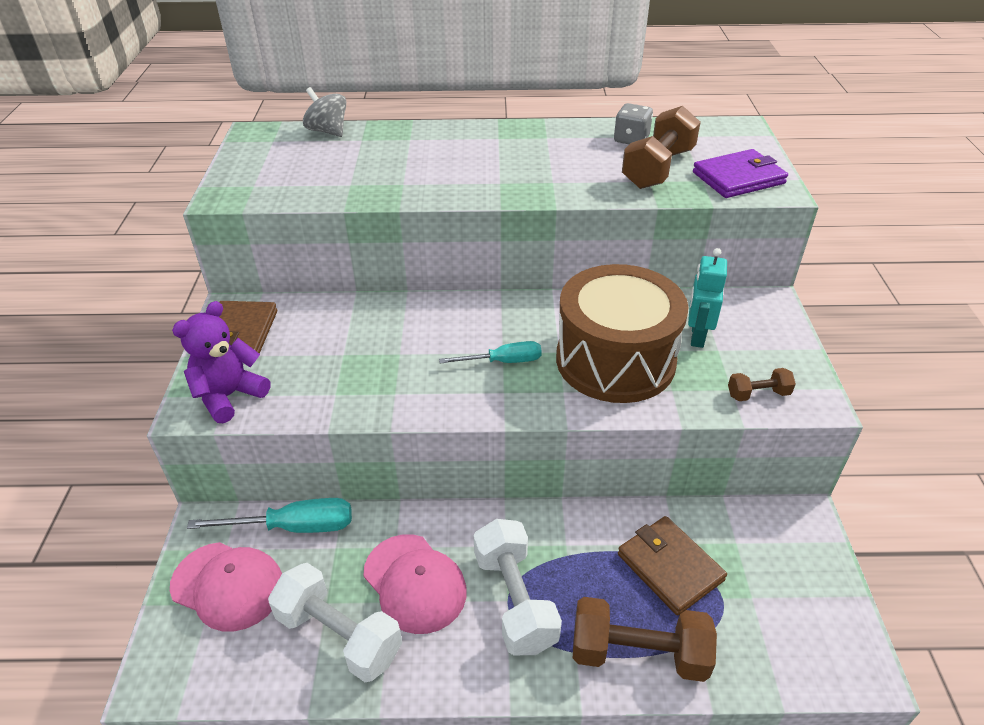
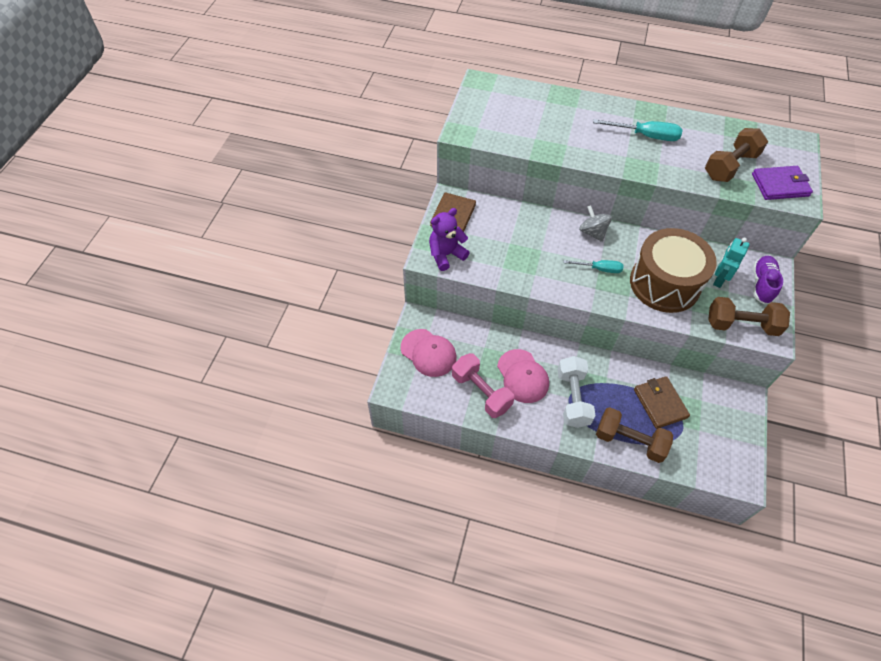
camera: 15 degrees right, 15 degrees up
turquoise screwdriver [187,498,352,533] -> turquoise screwdriver moved to [593,119,683,141]
white dumbbell [268,563,402,682] -> pink dumbbell [452,353,514,418]
grey spinning top [303,87,346,137] -> grey spinning top moved to [579,205,612,242]
grey dice [614,103,653,144] -> none
brown dumbbell [728,368,796,401] -> brown dumbbell [708,297,790,336], size x1.98
none -> purple shoe [753,256,783,304]

